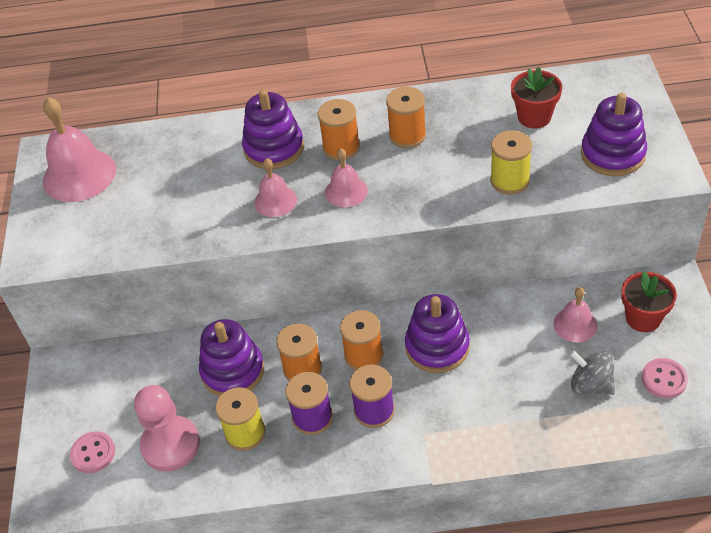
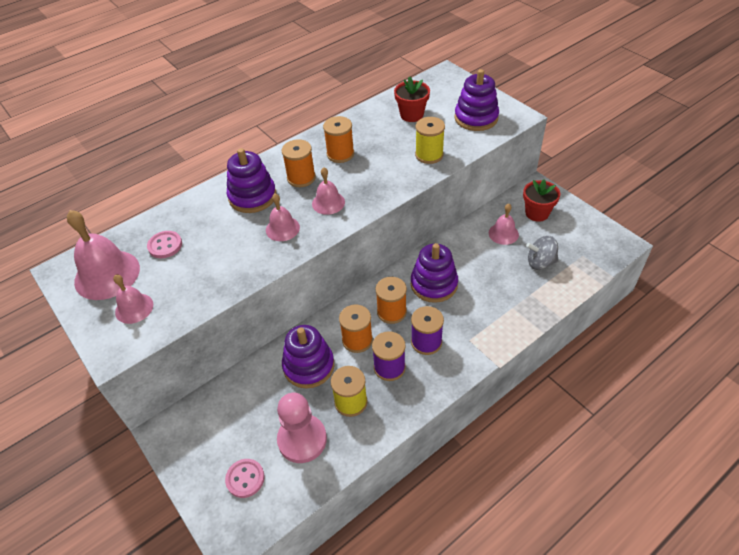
camera: 35 degrees left, 0 degrees up
pink button [642,358,688,398] -> pink button moved to [147,231,182,258]
none -> pink bell [113,275,153,324]

